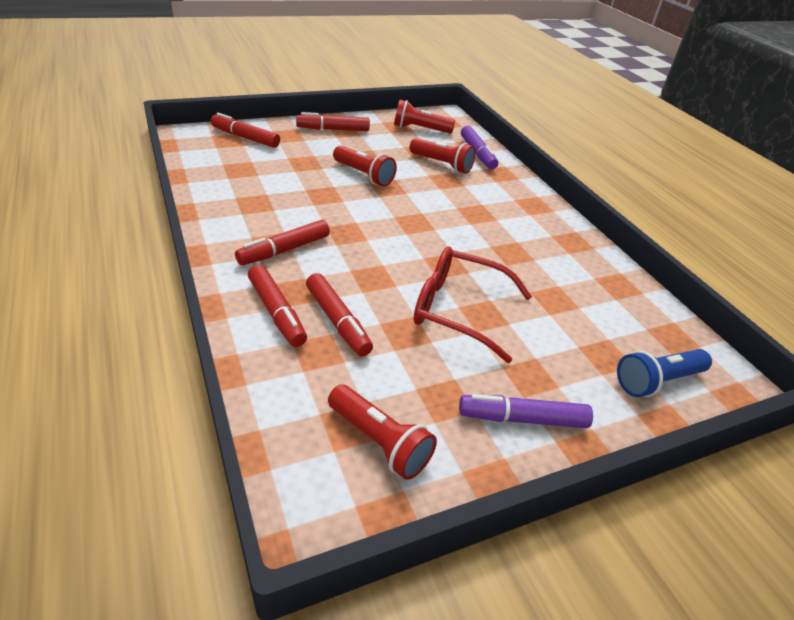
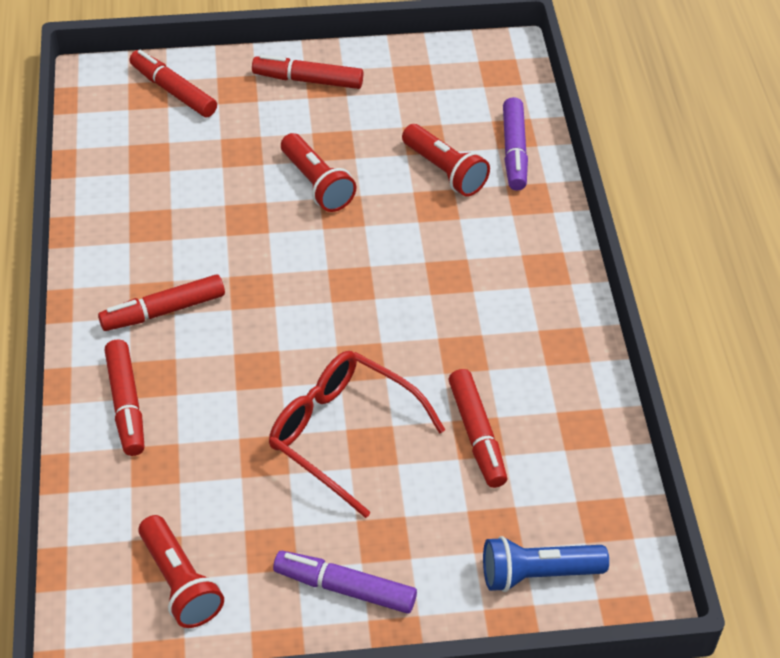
camera: 20 degrees right, 10 degrees up
red marker [306,273,373,356] -> red marker moved to [448,369,507,488]
red flashlight [394,100,455,133] -> none

